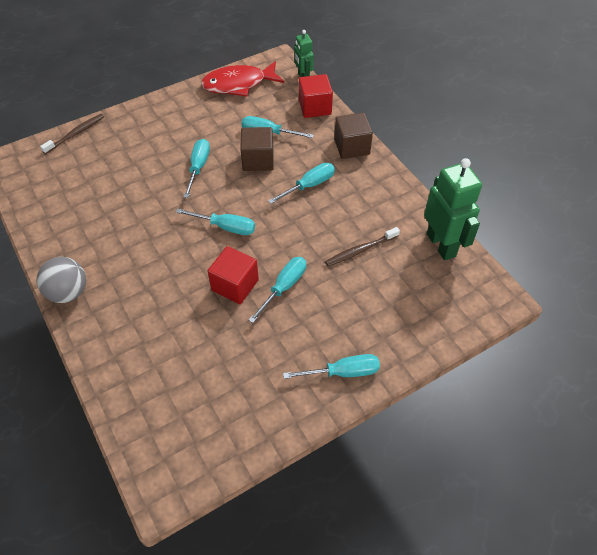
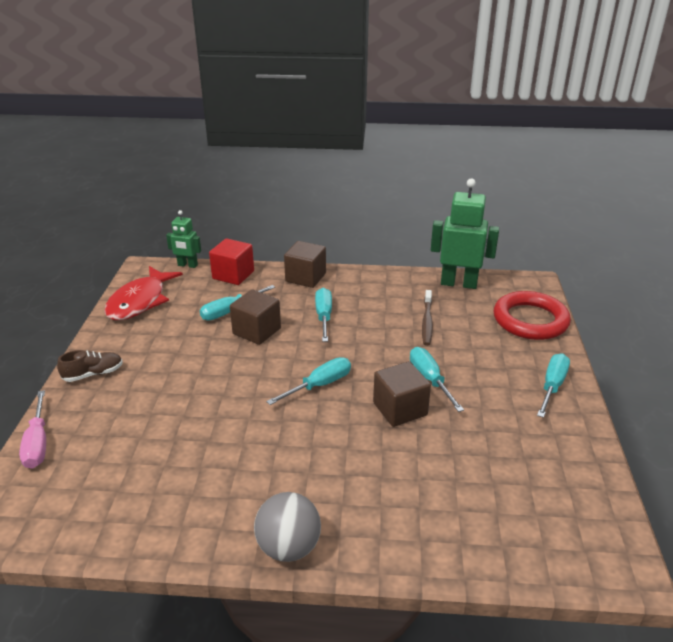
camera: 55 degrees left, 20 degrees down
brown toothbrush [40,114,104,154] -> pink screwdriver [19,390,46,469]
turquoise screwdriver [184,139,210,198] -> none
red cube [208,246,259,304] -> brown cube [373,361,431,427]
none -> brown shoe [57,350,123,382]
none -> red ring [494,291,571,340]

